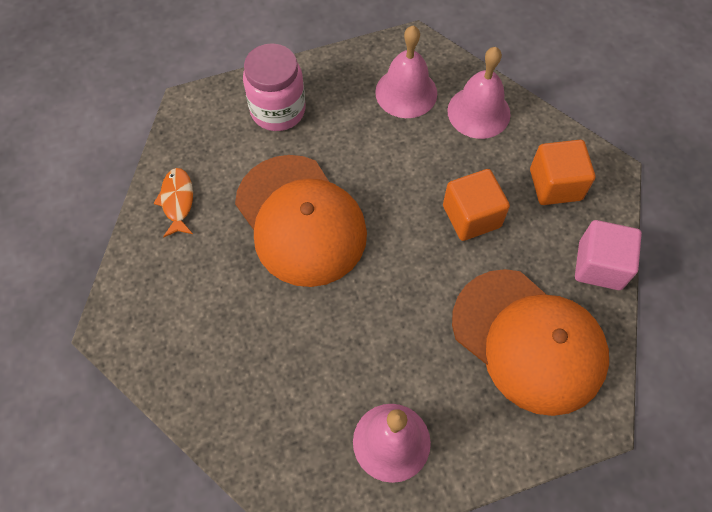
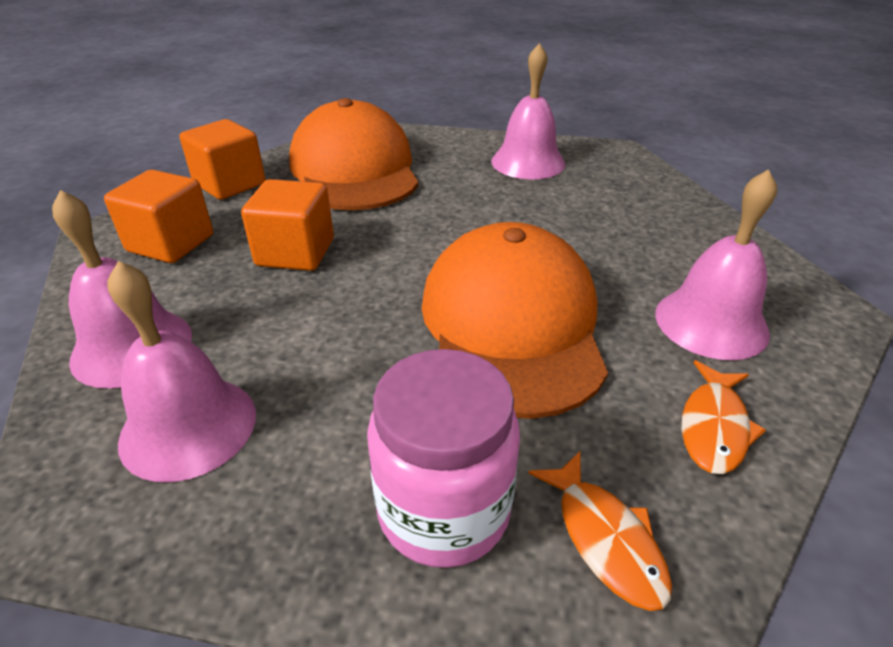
camera: 150 degrees left, 25 degrees down
pink cube [575,220,642,290] -> orange cube [179,119,265,200]
none -> orange fish [528,451,672,611]
none -> pink bell [655,169,777,360]

